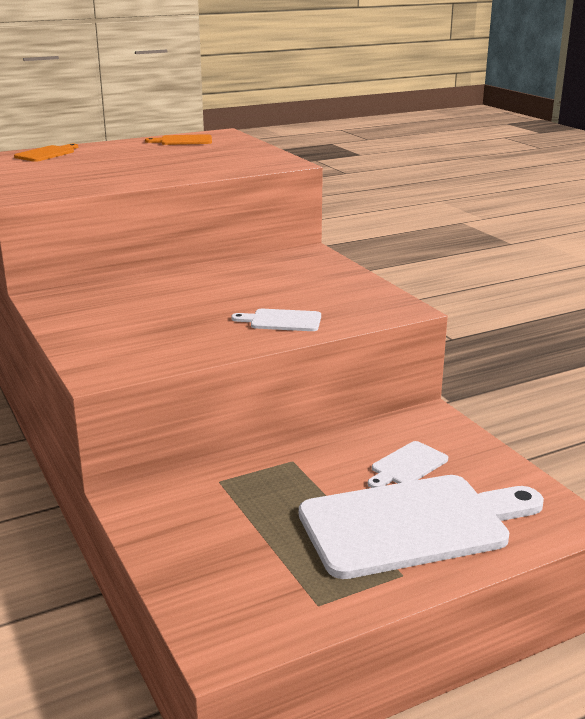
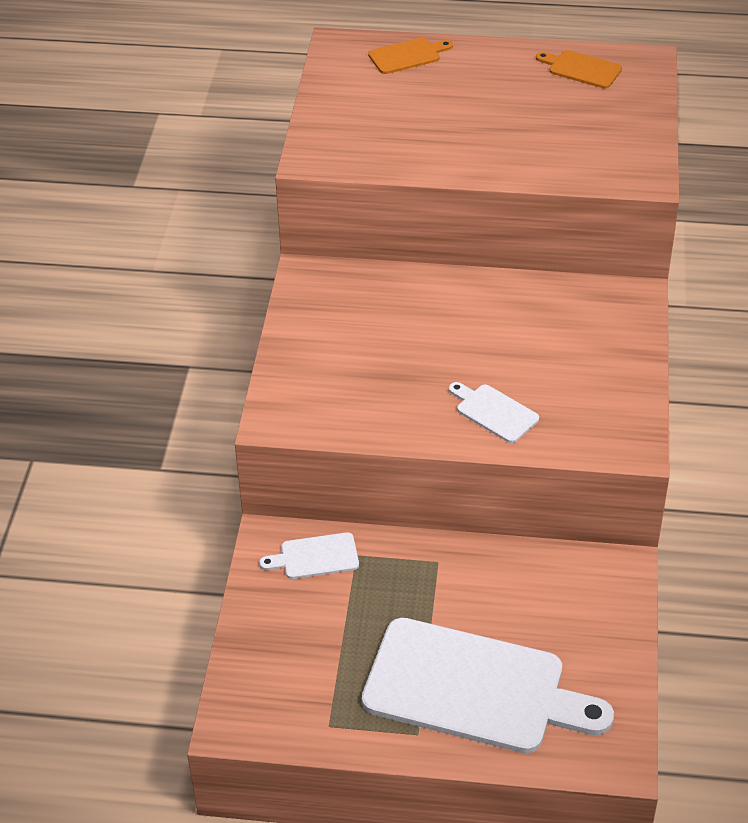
camera: 35 degrees right, 20 degrees up
white cutting board [368,441,448,488] -> white cutting board moved to [259,532,359,579]

